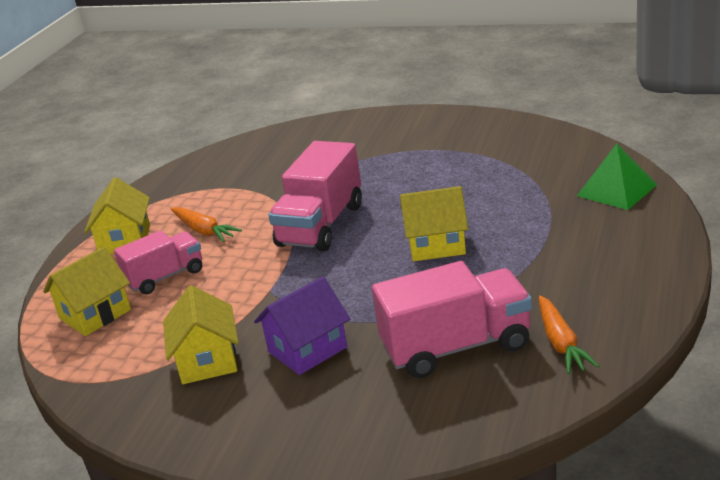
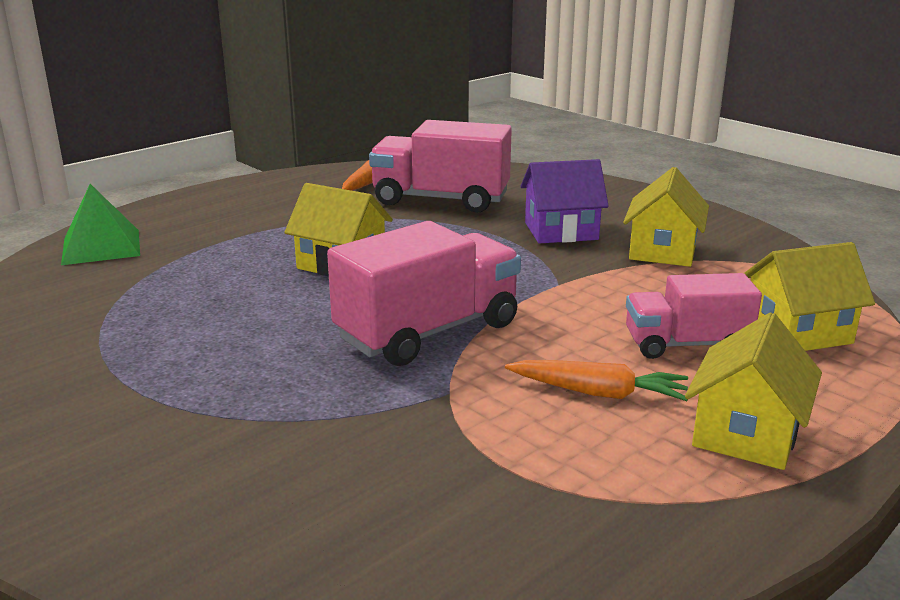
camera: 155 degrees left, 5 degrees down
orange carrot [171,207,242,242] -> orange carrot turned 120 degrees clockwise [505,360,688,401]

